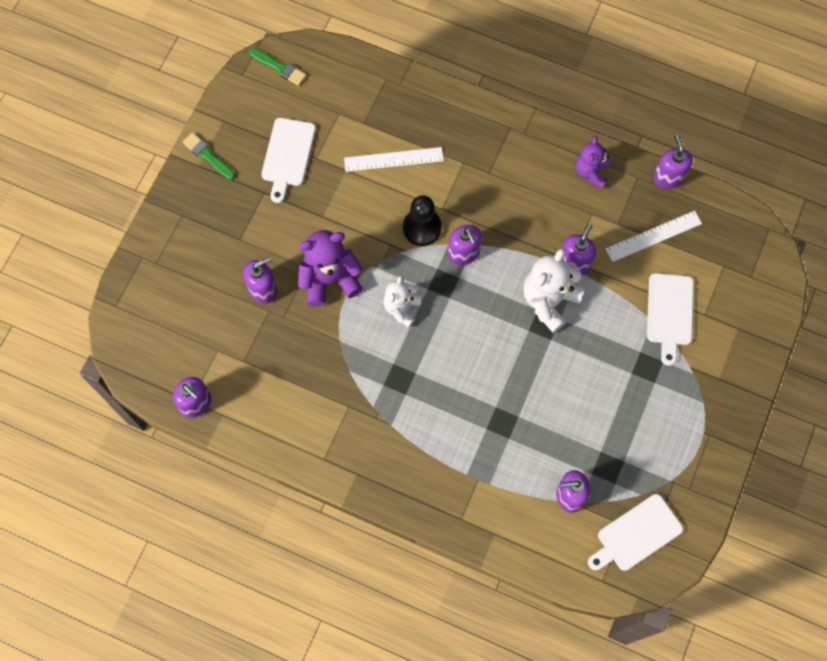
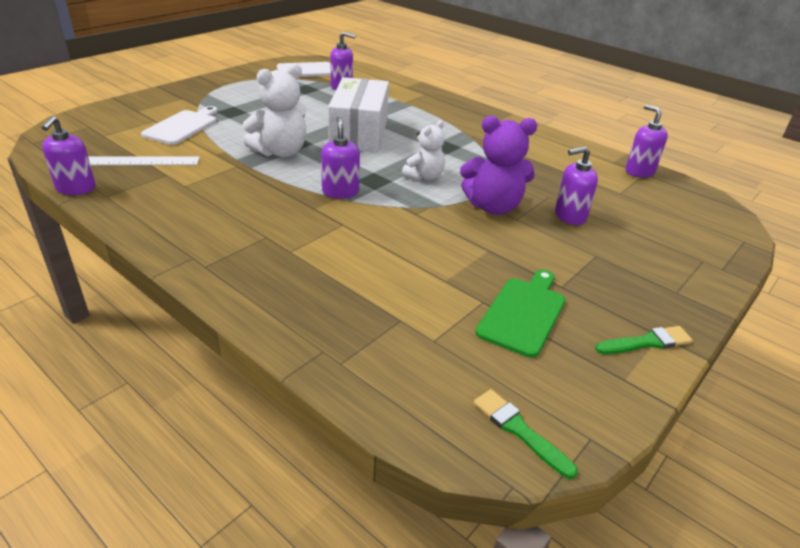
camera: 165 degrees left, 35 degrees down
green brush [182,133,235,180] -> green brush turned 75 degrees counterclockwise [595,326,693,354]
white cutting board [261,118,316,203] -> green cutting board [475,270,566,358]
white ruler [344,147,444,172] -> none
black pawn [403,195,442,246] -> none
purple soap dispenser [562,224,596,275] -> none
purple teddy bear [576,136,610,189] -> none
none -> white box [328,77,389,153]

